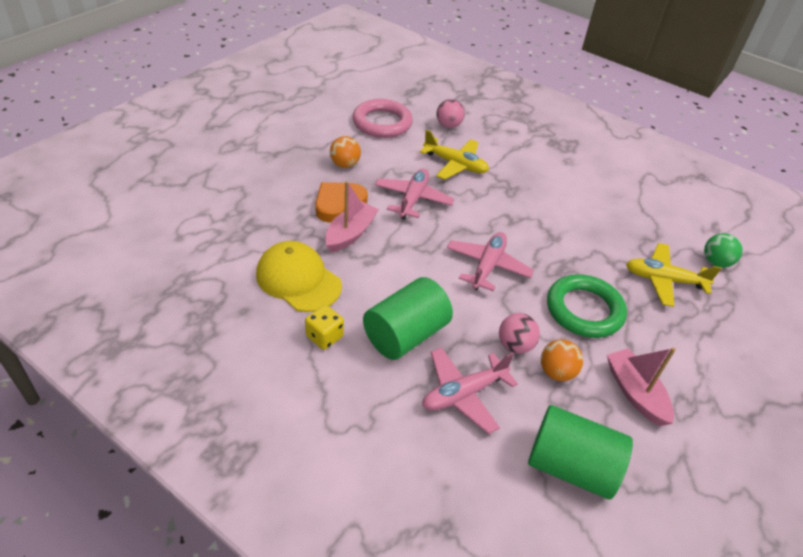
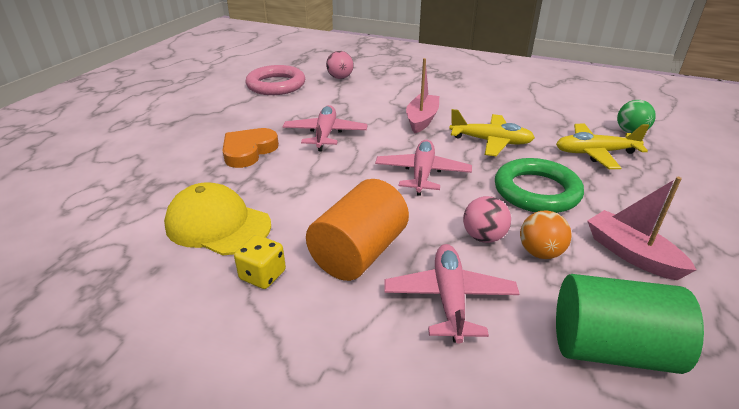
camera: 10 degrees left, 10 degrees down
pink boat [325,181,379,252] -> pink boat moved to [406,58,439,133]
orange ball [330,136,361,168] -> none
green cylinder [363,277,453,360] -> orange cylinder [306,179,409,281]
yellow plane [420,130,489,180] -> yellow plane moved to [449,109,535,156]
pink plane [422,347,518,434] -> pink plane turned 135 degrees clockwise [384,244,520,344]

